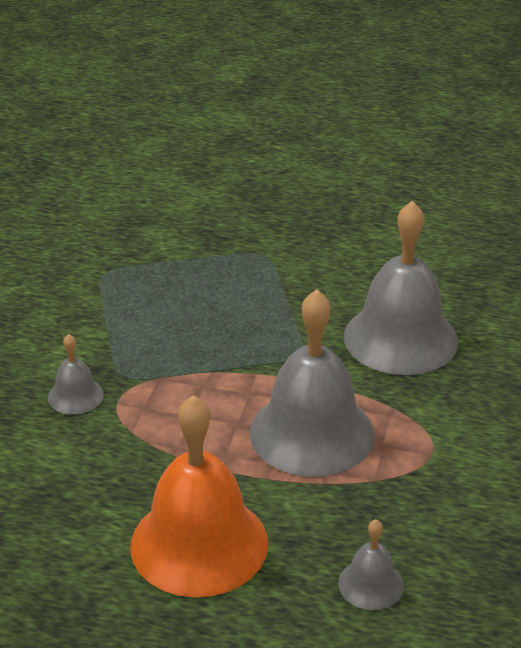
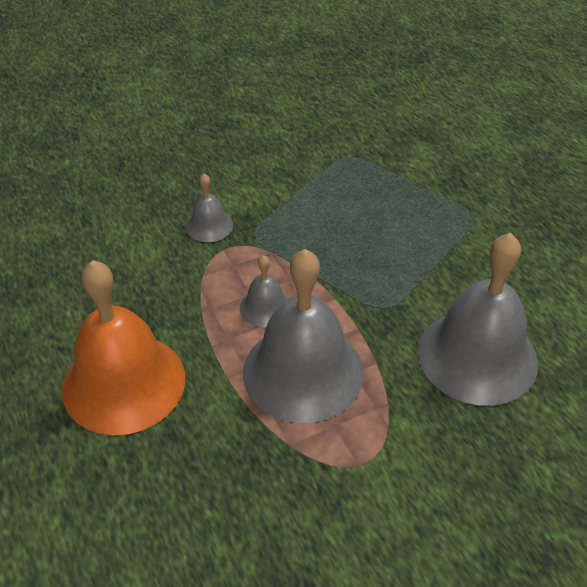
camera: 50 degrees right, 10 degrees up
grey bell [338,519,404,610] -> grey bell moved to [240,255,288,327]

